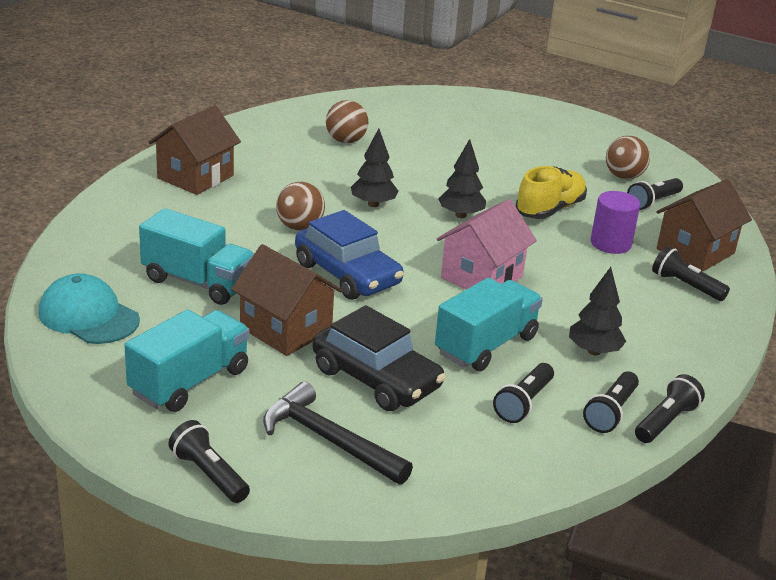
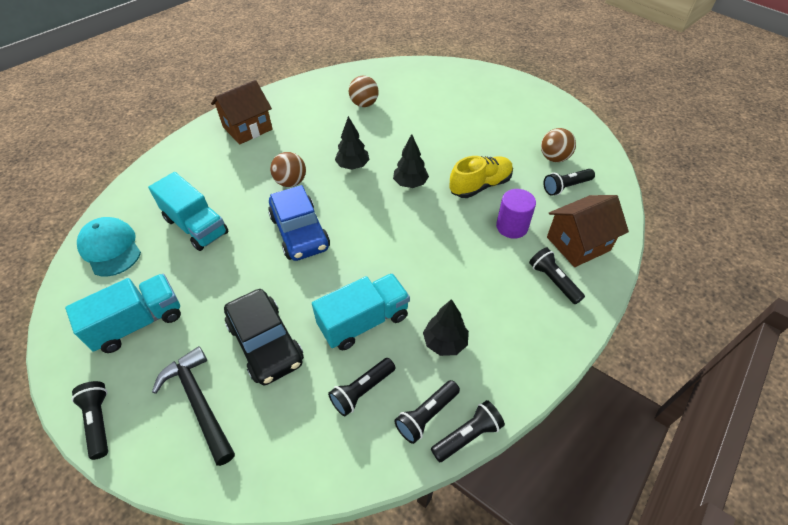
camera: 20 degrees right, 20 degrees up
brown house [231,244,343,356] -> none
pink house [437,199,537,289] -> none

